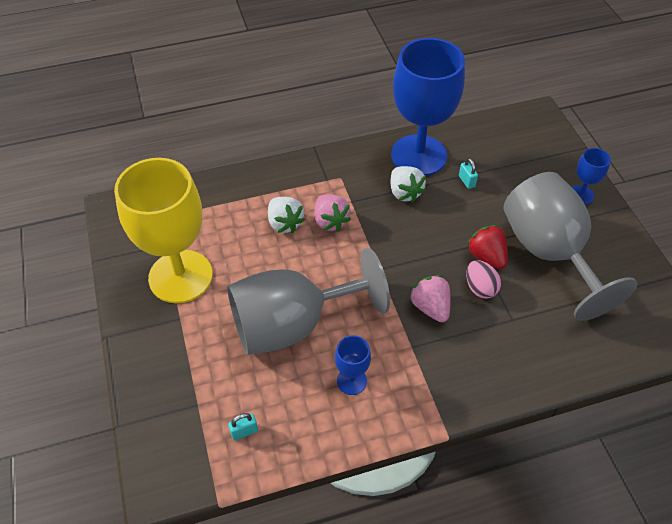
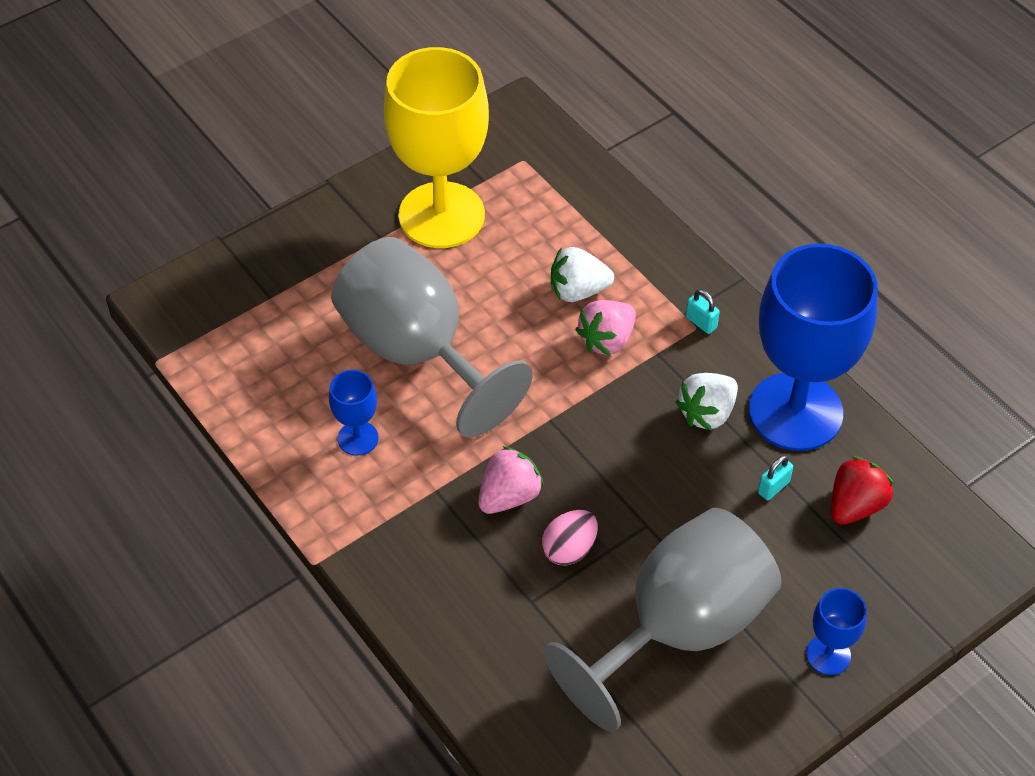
camera: 70 degrees right, 0 degrees up
turquoise padlock [228,413,258,441] -> turquoise padlock moved to [686,289,720,334]
white strawberry [268,197,305,233] -> white strawberry turned 45 degrees clockwise [551,247,614,302]
red strawberry [467,225,508,269] -> red strawberry moved to [831,456,894,525]

